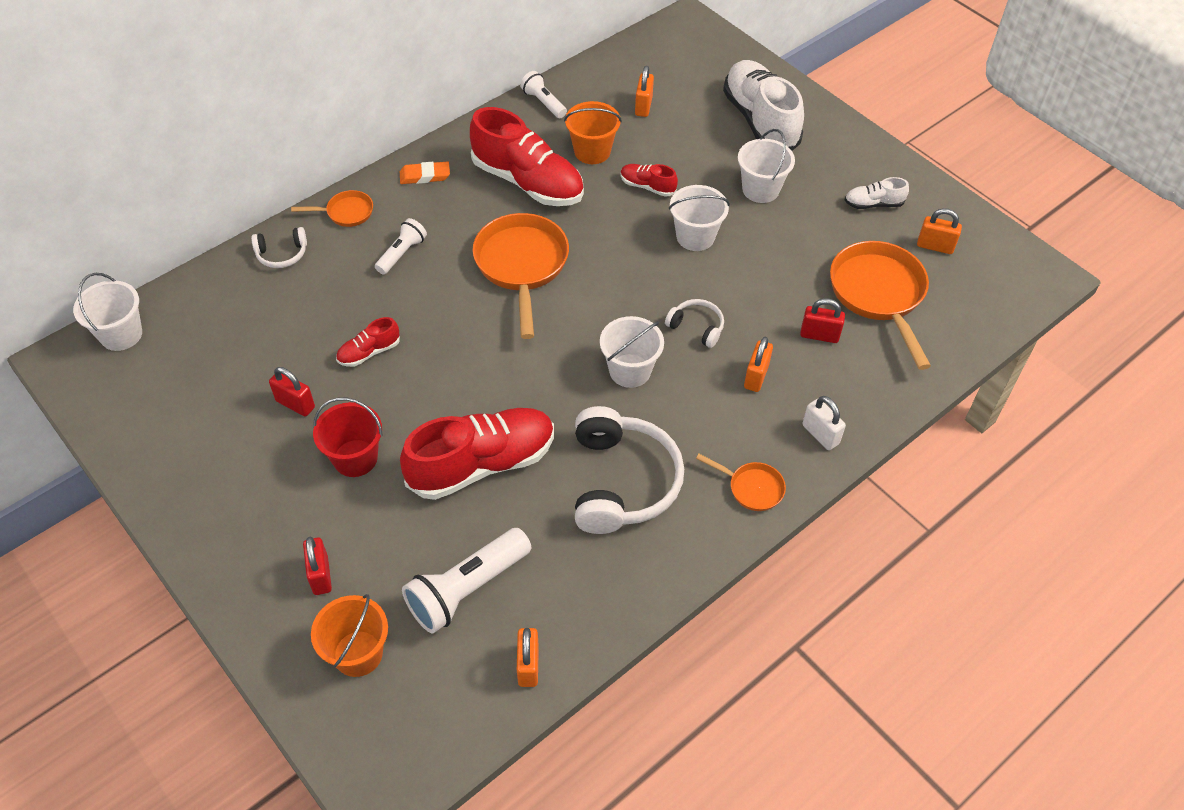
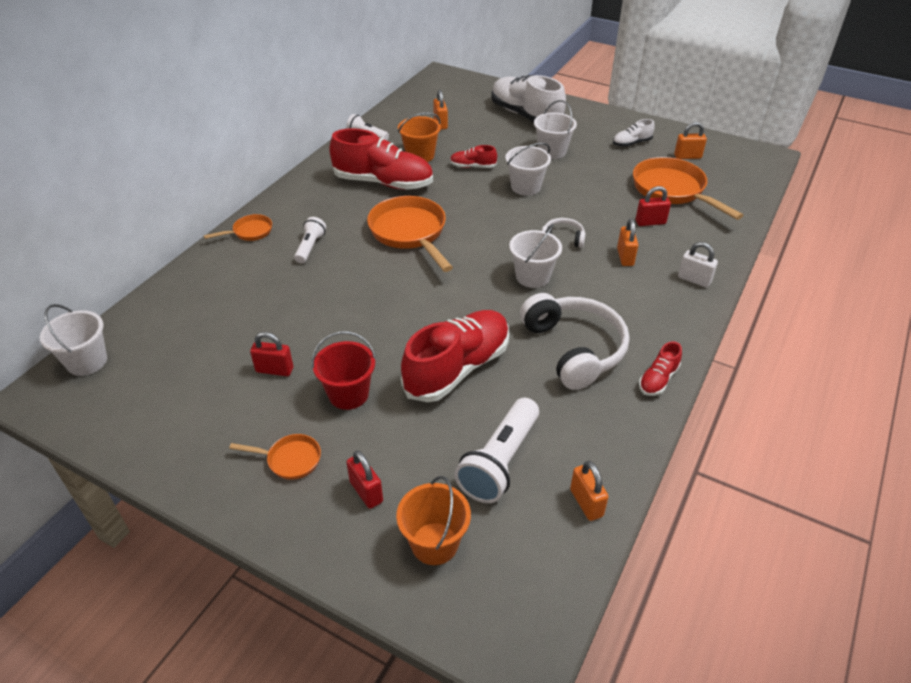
camera: 20 degrees left, 10 degrees down
white headphones [251,227,307,268] -> none
red shoe [336,317,400,367] -> red shoe moved to [639,341,682,396]
orange eraser [400,162,450,184] -> none
orange pan [696,454,786,511] -> orange pan moved to [229,434,321,480]

